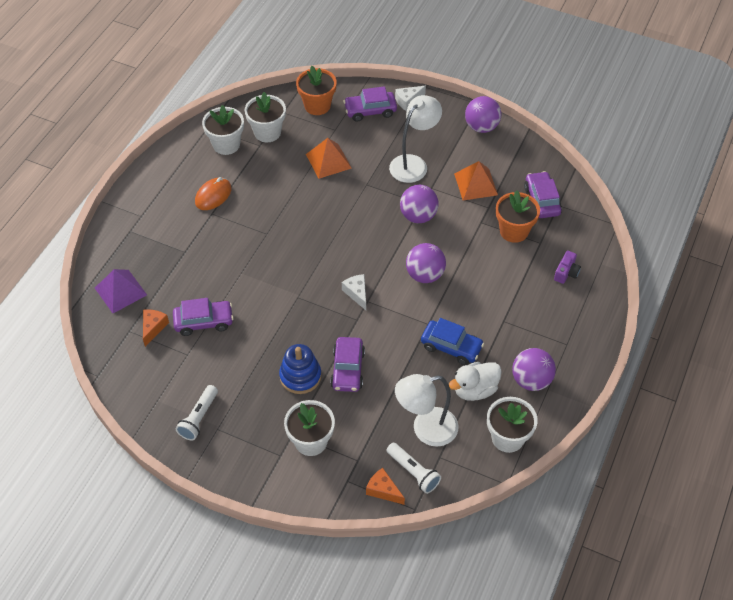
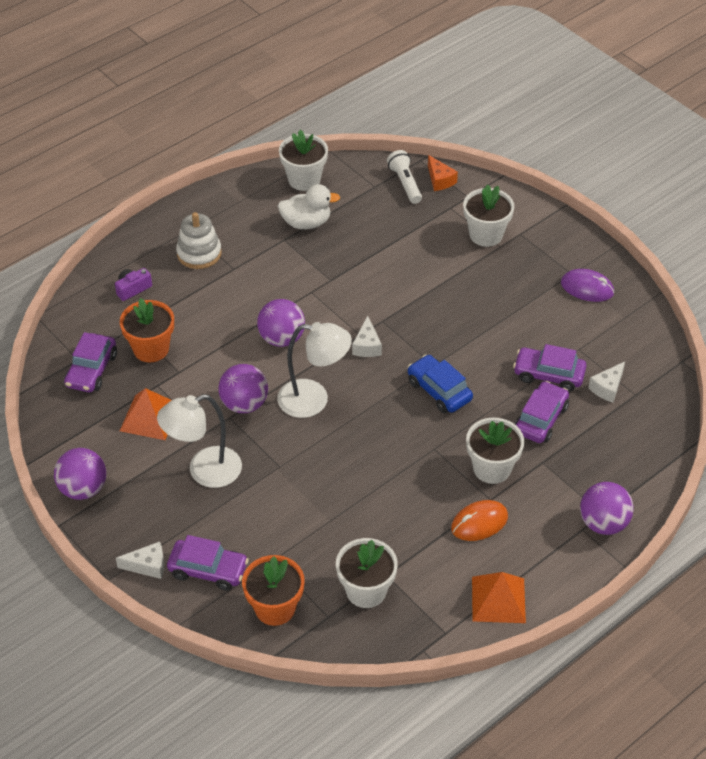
camera: 155 degrees left, 5 degrees down
purple pyramid [95,269,147,313] -> none
orange cheese [143,309,169,347] -> white cheese [588,362,625,403]
white flashlight [176,385,218,441] -> purple mouse [561,269,614,302]
white flower pot [202,105,244,155] -> white flower pot moved to [466,417,524,484]
blue stacking toy [279,344,321,394] -> none
orange pyramid [306,138,352,179] -> orange pyramid moved to [472,572,526,623]
purple car [330,337,365,392] -> purple car moved to [515,381,569,443]
white lamp [395,374,459,447] -> white lamp moved to [277,322,352,418]
blue car [421,318,484,365] -> blue car moved to [408,354,473,413]
purple ball [512,348,556,391] -> purple ball moved to [580,482,634,535]
none -> white stacking toy [176,212,222,269]

